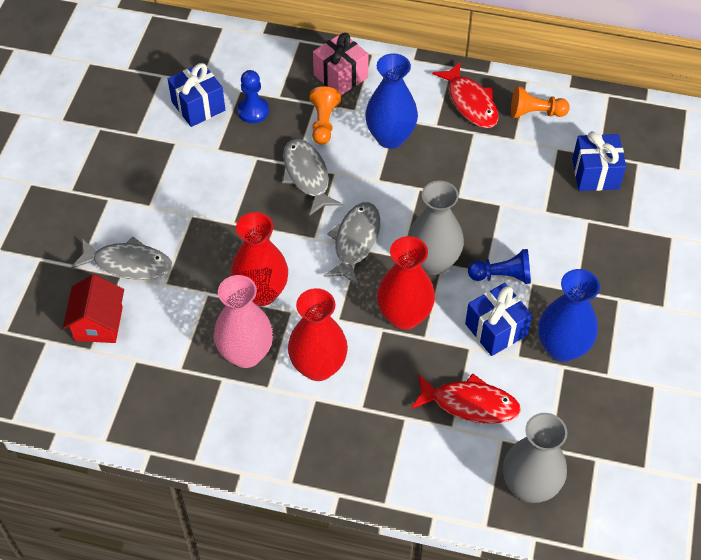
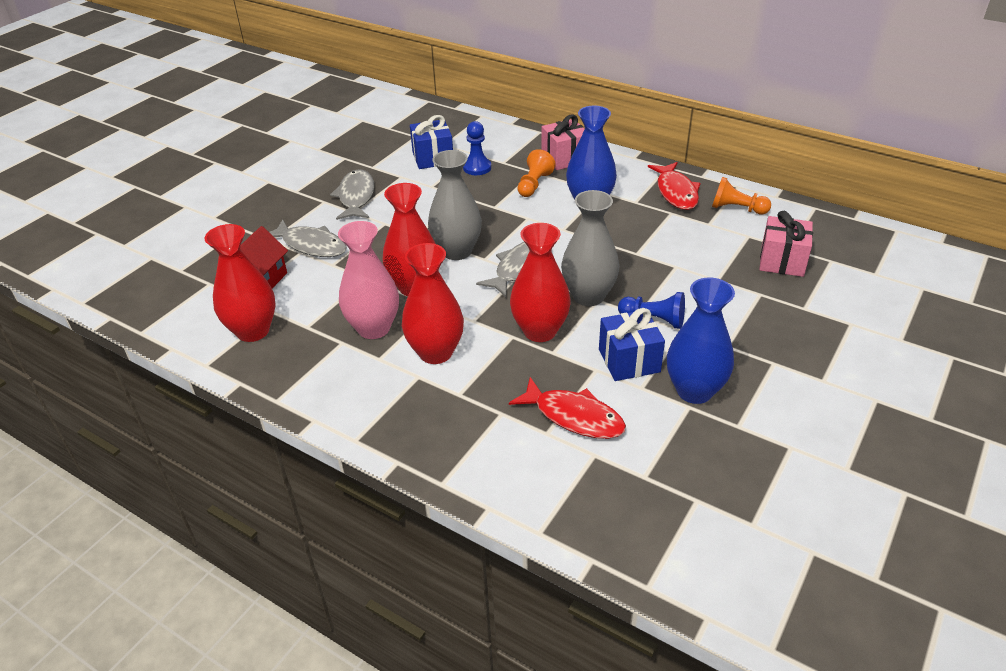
camera: 20 degrees right, 15 degrees down
grey fish [282,139,342,216] -> grey fish moved to [330,169,374,220]
grey vase [503,413,567,503] -> grey vase moved to [428,150,482,260]
blue gift [572,131,626,191] -> pink gift [759,211,813,277]
none -> red vase [204,224,276,342]

